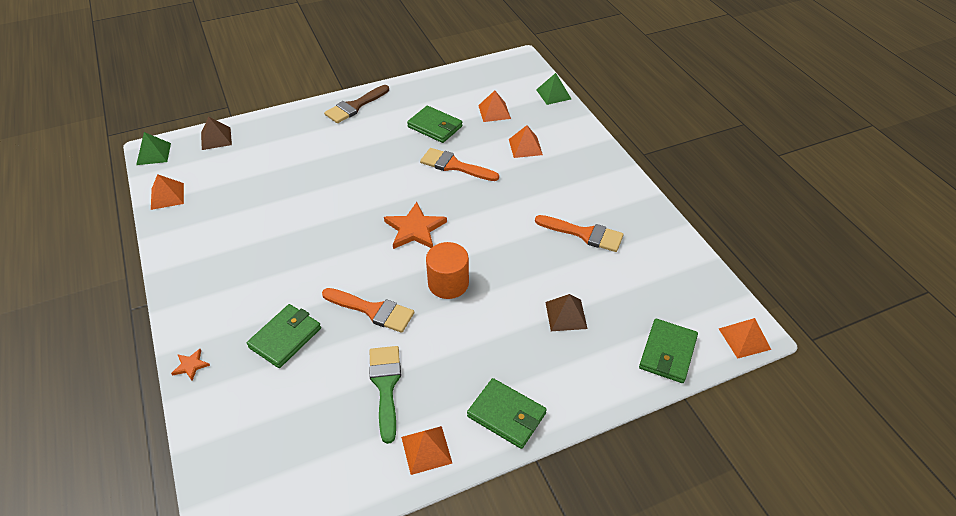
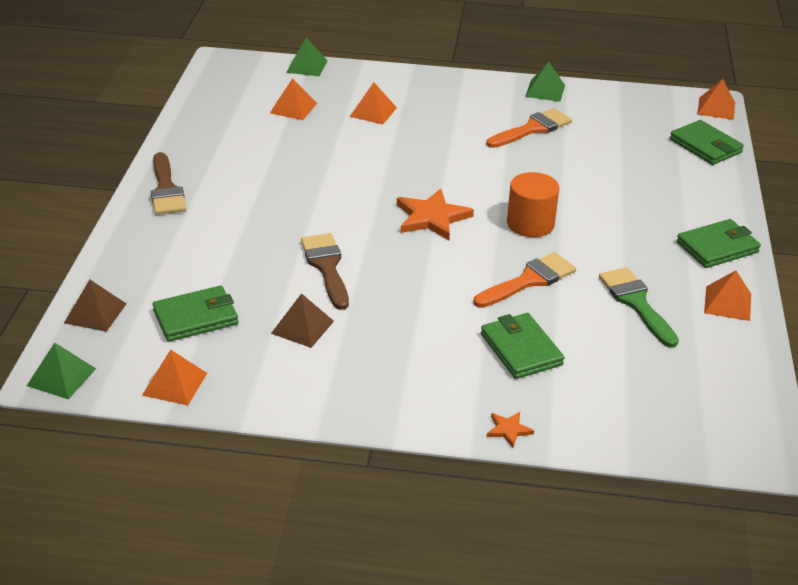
camera: 60 degrees left, 10 degrees down
green brush [369,346,401,444] -> green brush turned 45 degrees clockwise [599,267,679,348]
green wallet [407,106,463,143] -> green wallet moved to [152,286,238,342]
orange brush [420,148,499,181] -> none
brown pyramid [545,294,588,331] -> brown pyramid moved to [271,293,334,348]
none -> brown brush [301,233,349,310]
none -> green pyramid [525,62,565,102]

